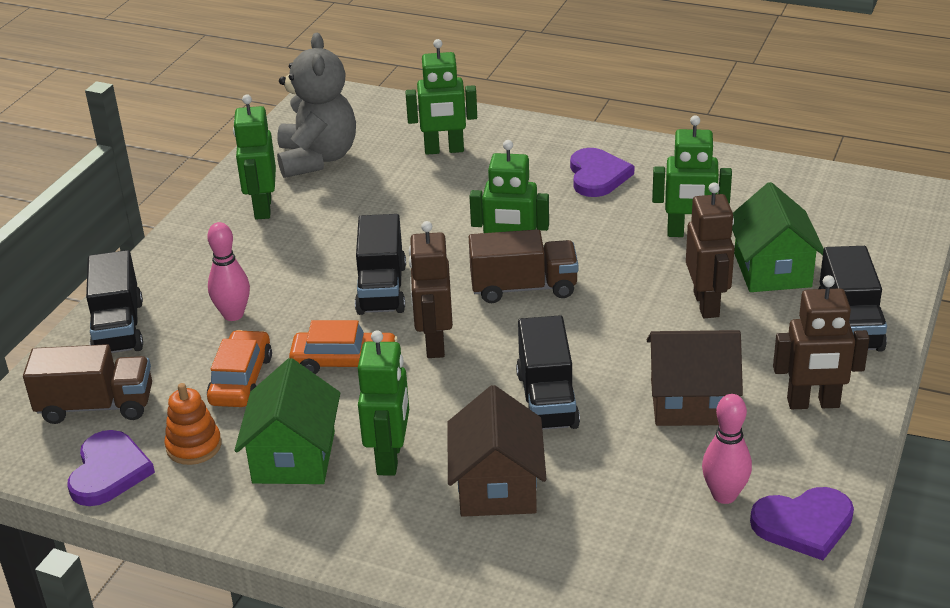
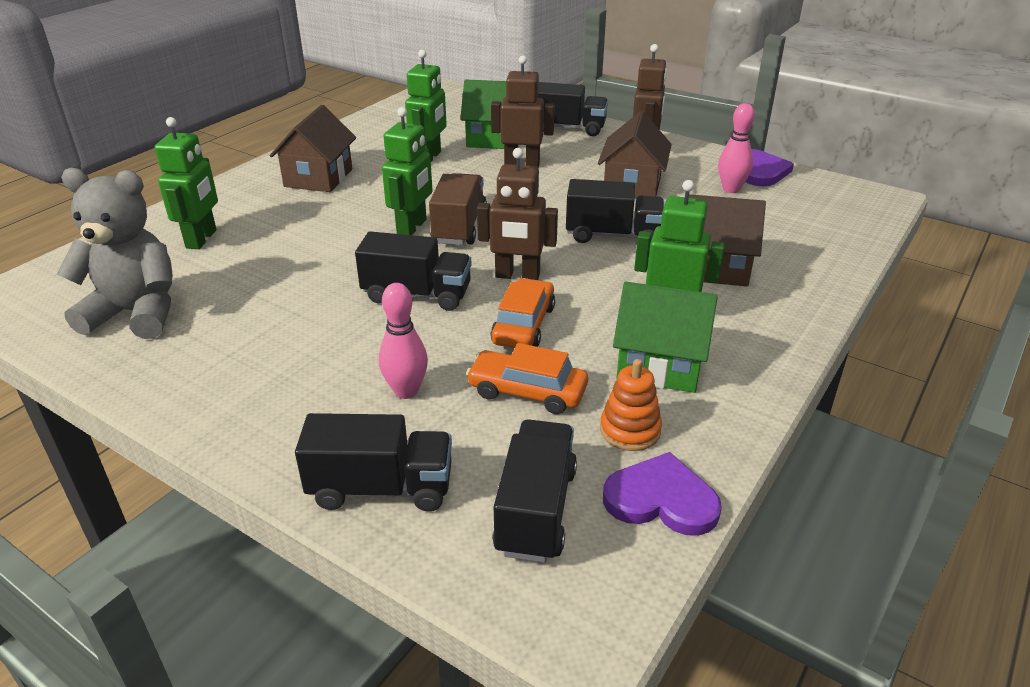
camera: 80 degrees left, 0 degrees up
brown truck [23,344,152,424] -> black truck [492,419,577,562]
green robot [233,94,276,220] -> none
purple heart [570,148,634,197] -> brown house [270,105,356,192]

